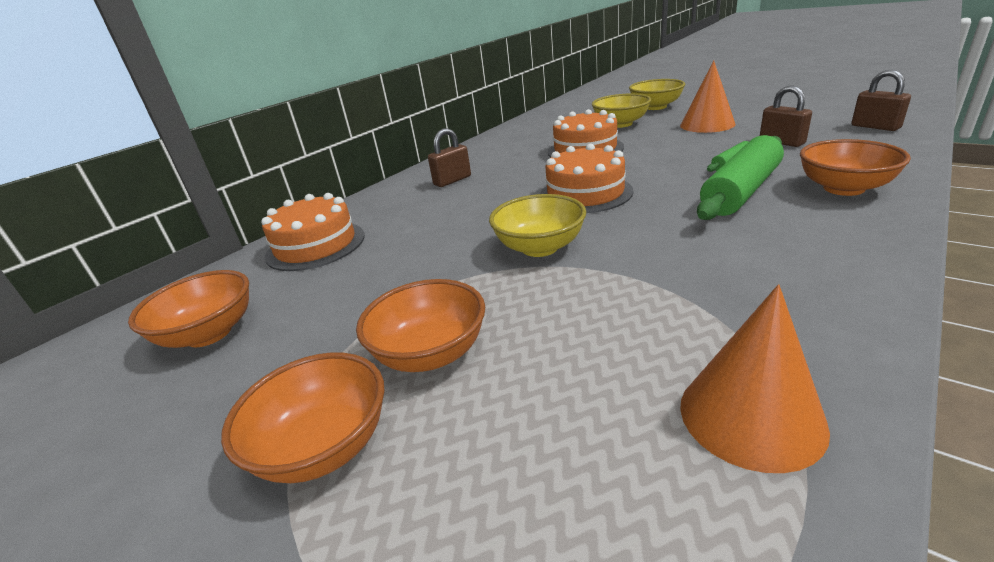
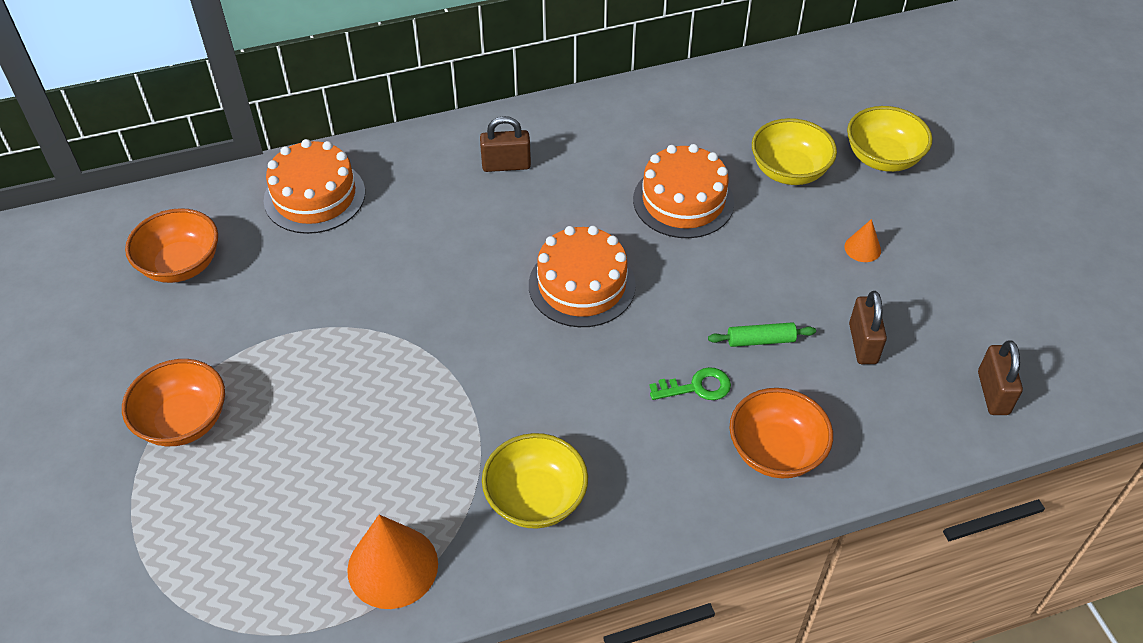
camera: 30 degrees right, 20 degrees up
orange bowl [356,279,485,372] -> none
yellow bowl [489,194,586,257] -> yellow bowl moved to [482,433,588,528]
orange cone [680,60,735,133] -> orange cone [844,219,881,262], size x0.49
green rolling pin [697,135,784,220] -> green key [649,367,731,400]

